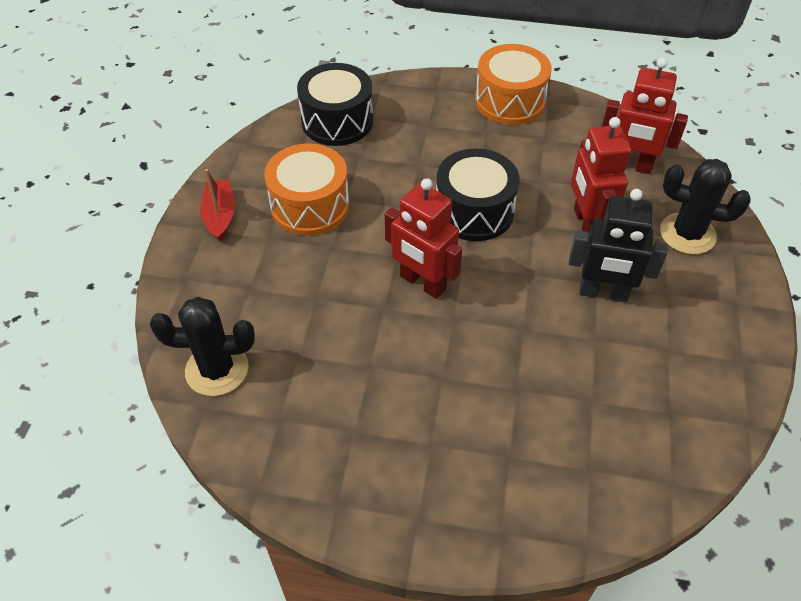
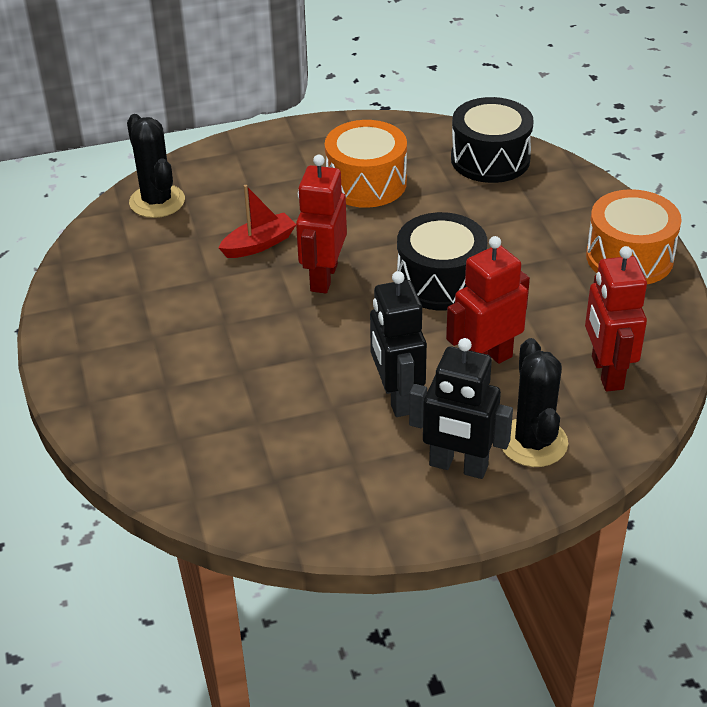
camera: 65 degrees right, 10 degrees down
red boat [200,169,235,242] -> red boat moved to [219,185,296,258]
none -> black robot [409,338,513,479]

